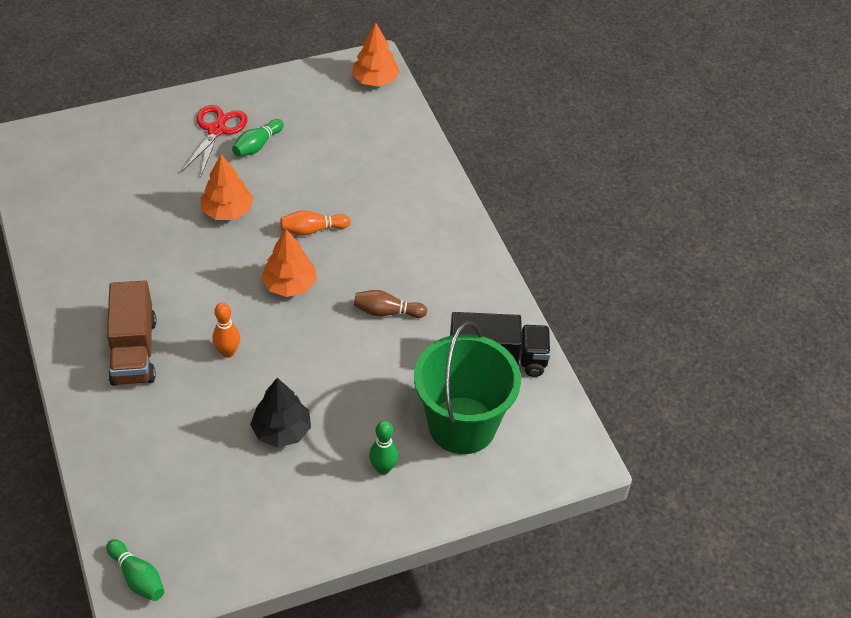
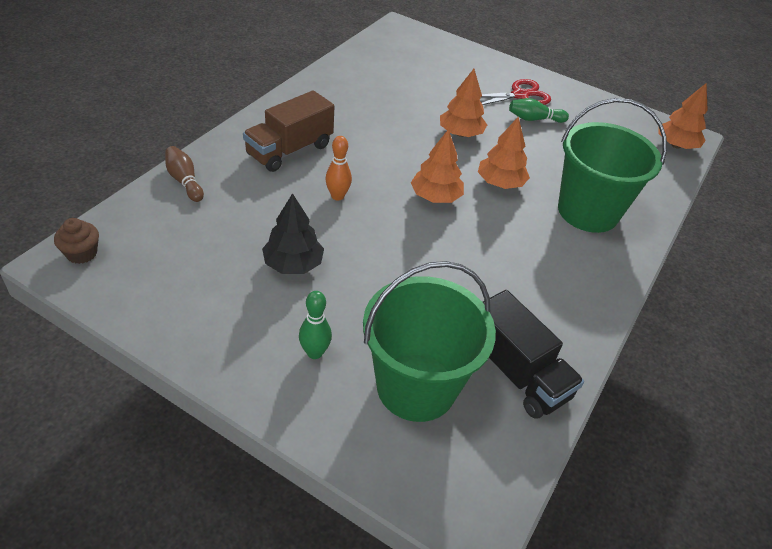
camera: 50 degrees right, 5 degrees down
green bowling pin [106,539,164,601] -> brown cupcake [54,218,99,264]
orange bowling pin [280,210,351,236] -> orange tree [478,116,530,189]
brown bowling pin [354,290,427,318] -> brown bowling pin moved to [165,146,204,202]
none -> green bucket [558,98,667,233]

